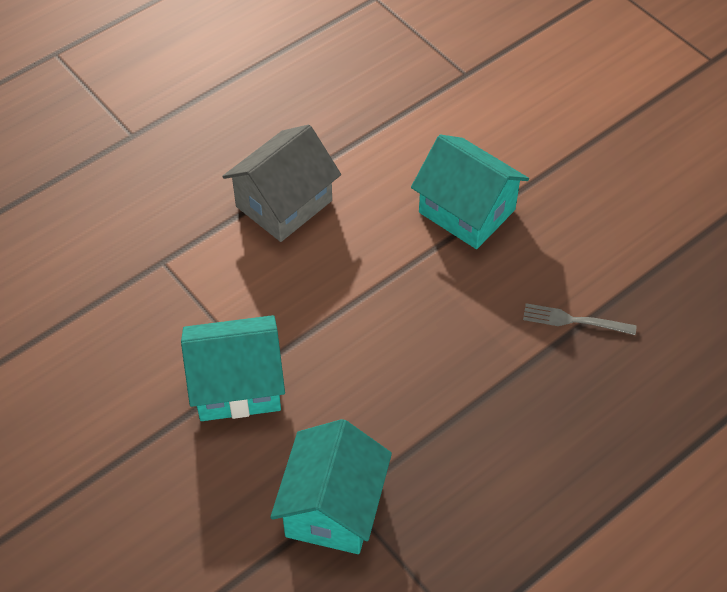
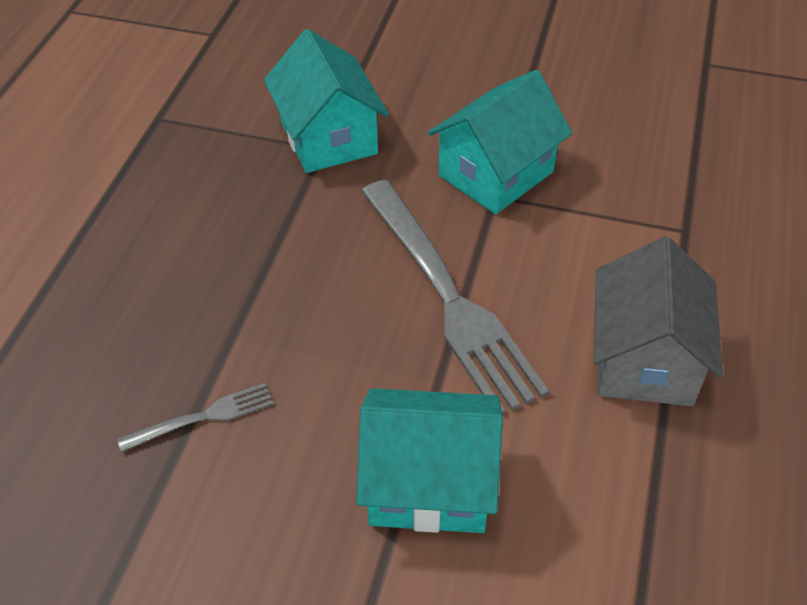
camera: 145 degrees right, 5 degrees down
none -> grey fork [361,180,549,415]

